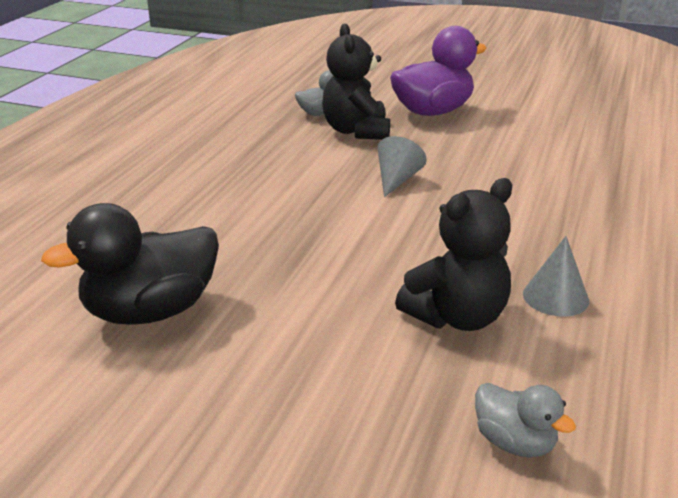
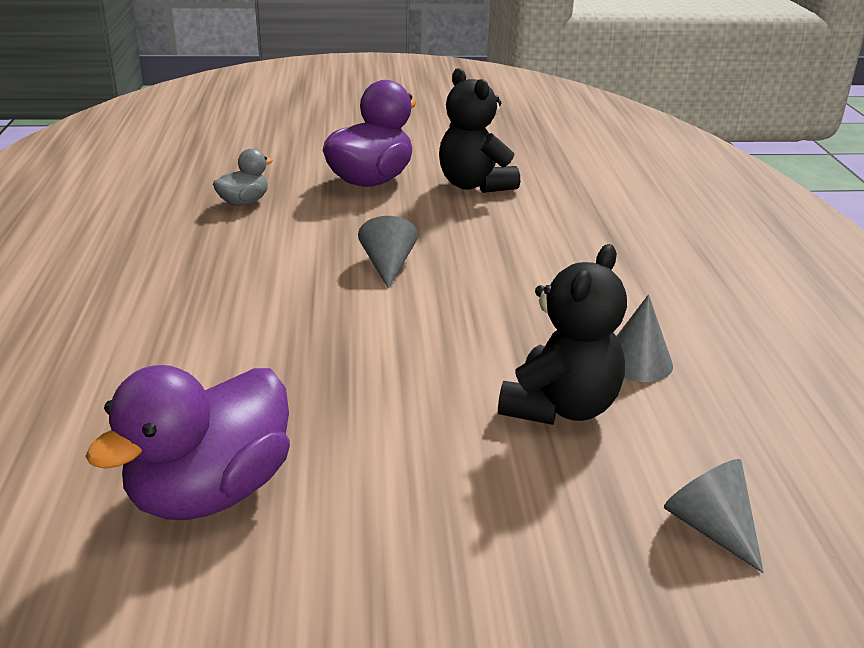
camera: 25 degrees left, 0 degrees up
black duck [41,203,219,325] -> purple duck [85,365,290,520]
black teddy bear [322,24,390,140] -> black teddy bear moved to [439,68,520,193]
grey duck [475,383,576,457] -> grey cone [664,459,764,573]

